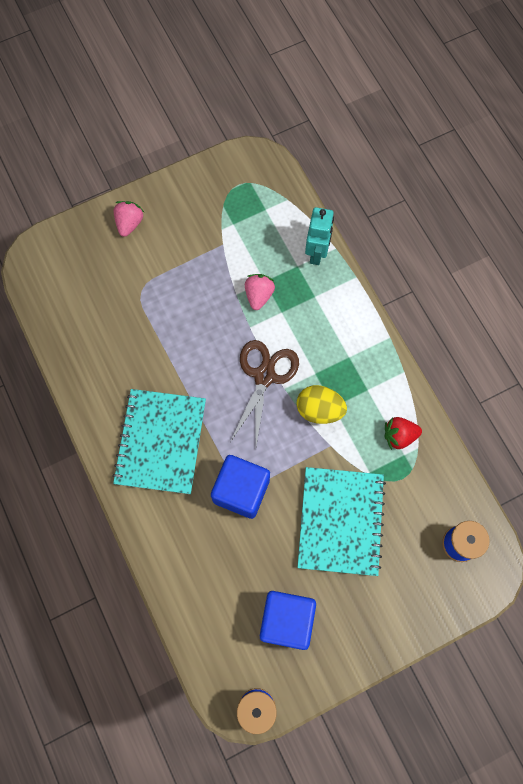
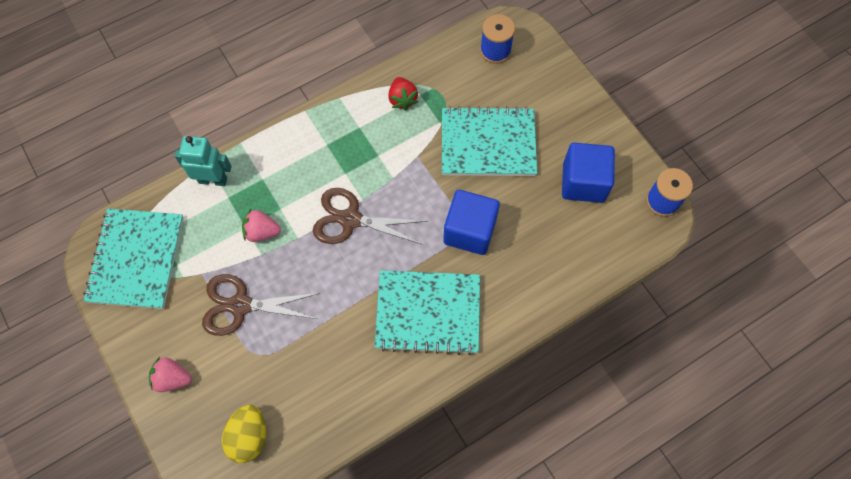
camera: 95 degrees left, 5 degrees down
yellow egg [296,385,347,424] -> yellow egg moved to [222,405,266,463]
none -> turquoise notebook [83,208,184,309]
none -> brown scissors [202,274,320,336]

